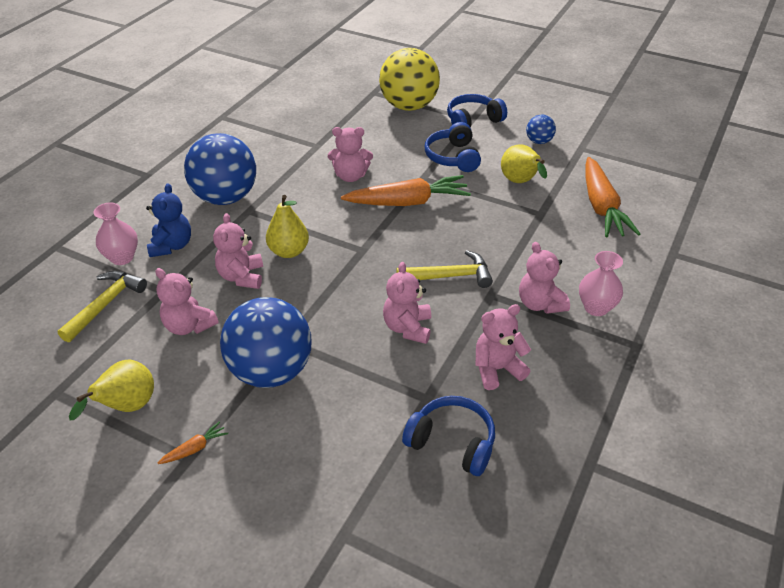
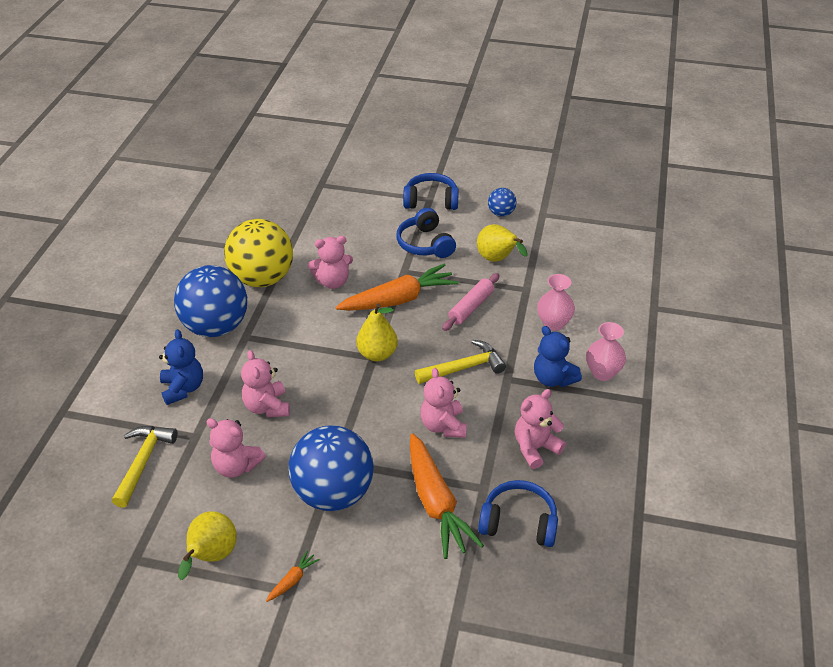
camera: 15 degrees left, 0 degrees up
pink vase [94,203,138,265] -> pink vase moved to [537,274,575,331]
yellow pear [266,195,309,258] -> yellow pear moved to [356,303,398,361]
yellow ball [379,48,440,111] -> yellow ball moved to [224,219,293,287]
blue headphones [447,94,507,128] -> blue headphones turned 45 degrees clockwise [403,173,459,210]
pink teddy bear [519,242,570,314] -> blue teddy bear [534,326,582,387]
orange carrot [585,157,640,237] -> orange carrot moved to [410,433,484,559]
none -> pink rolling pin [442,273,499,331]

